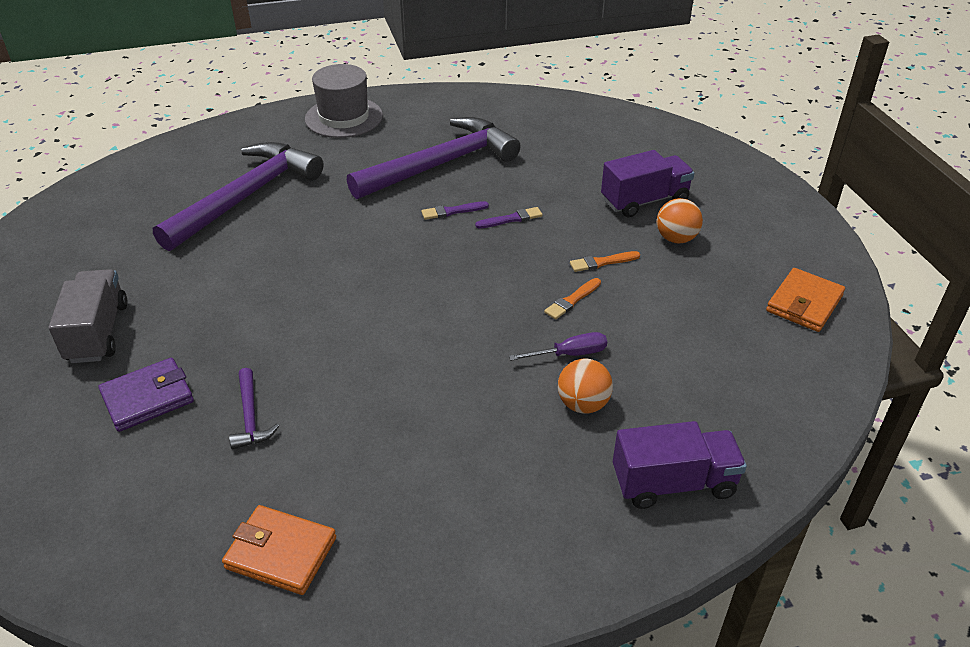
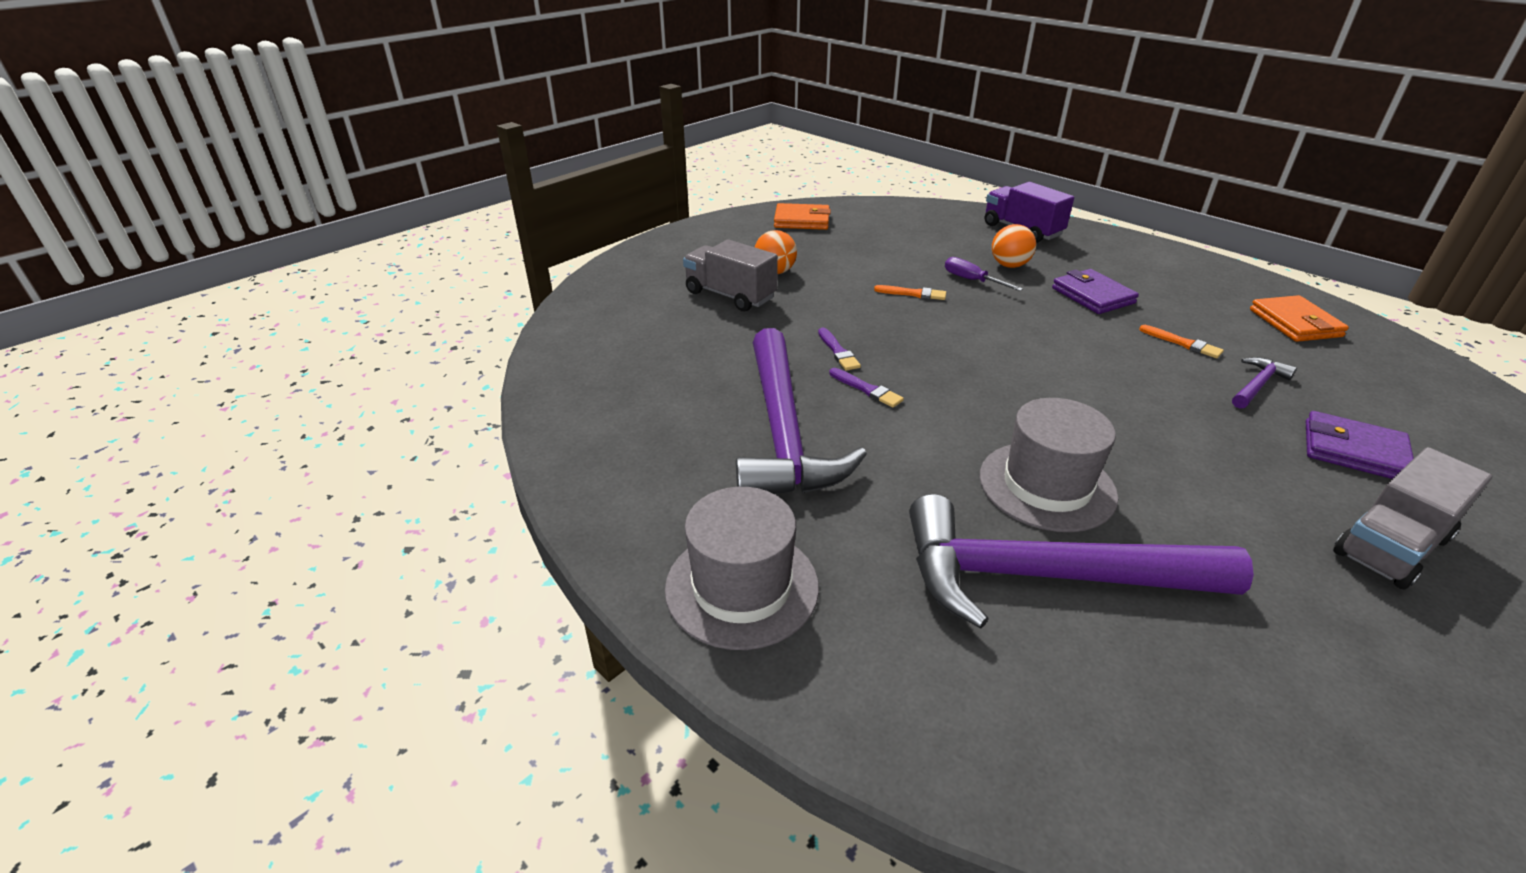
camera: 120 degrees left, 5 degrees down
purple hammer [347,117,521,199] -> purple hammer turned 120 degrees counterclockwise [736,328,867,494]
purple brush [475,207,543,228] -> purple brush turned 150 degrees counterclockwise [818,328,861,371]
orange brush [570,251,640,272] -> orange brush moved to [1139,325,1224,358]
purple truck [601,150,694,217] -> grey truck [683,240,778,312]
none -> grey hat [979,398,1118,532]
none -> purple wallet [1052,269,1139,314]

